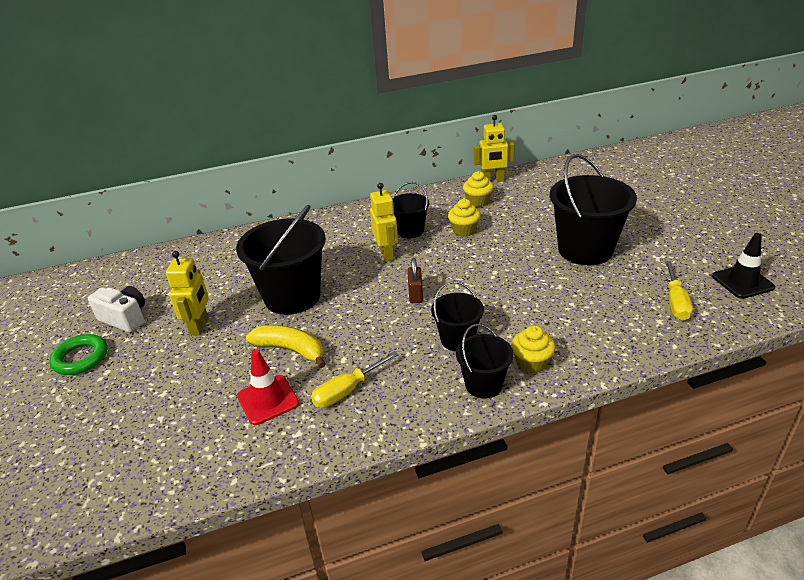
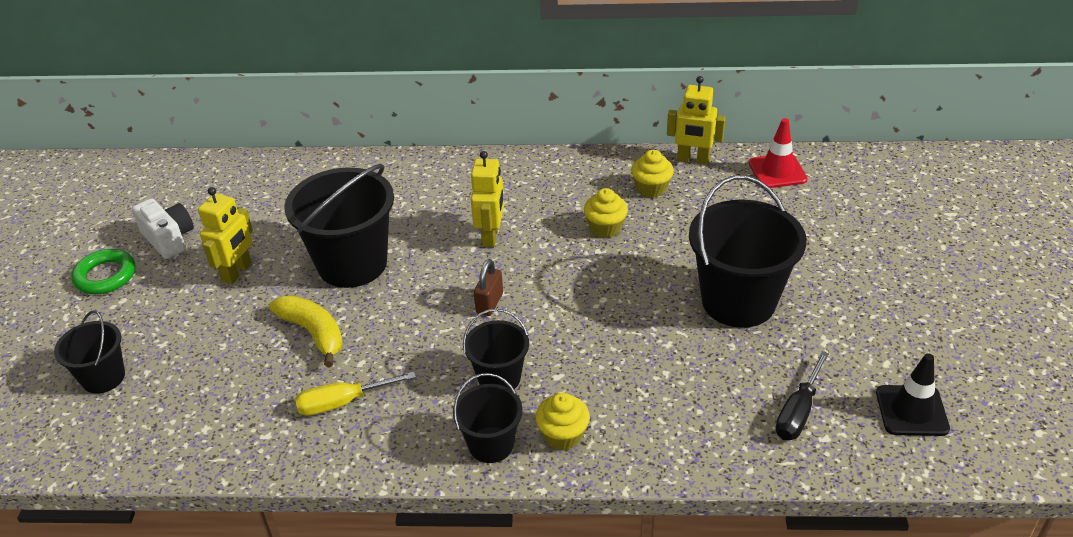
camera: 20 degrees right, 5 degrees up
red traffic cone [237,349,299,425] -> red traffic cone moved to [749,118,808,188]
black bucket [392,182,429,238] -> black bucket moved to [54,310,125,394]
yellow screwdriver [665,261,693,320] -> black screwdriver [776,351,829,440]

